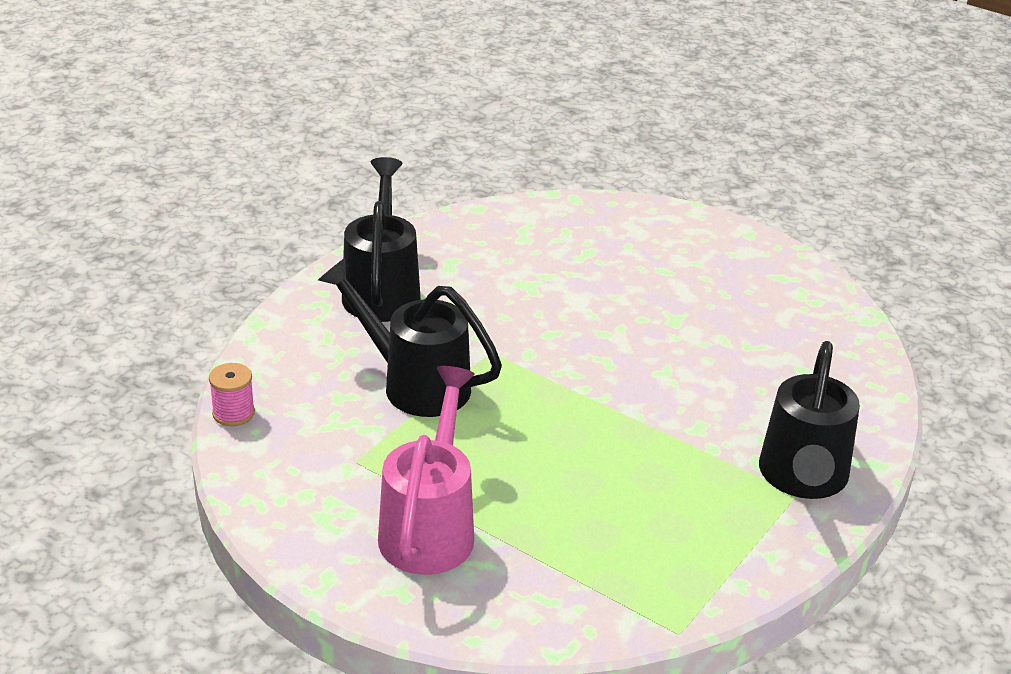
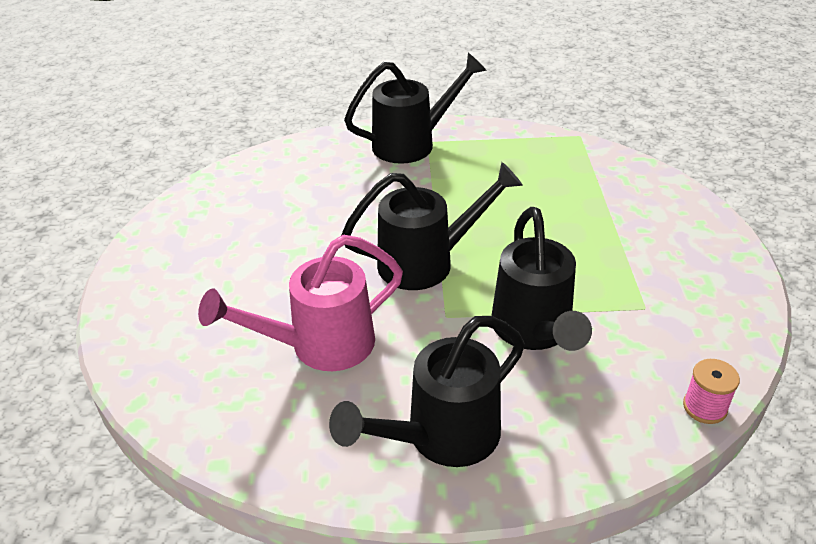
camera: 125 degrees left, 5 degrees up
pink watering can [378,366,475,575] -> pink watering can moved to [198,235,403,371]
none -> black watering can [341,162,523,290]

